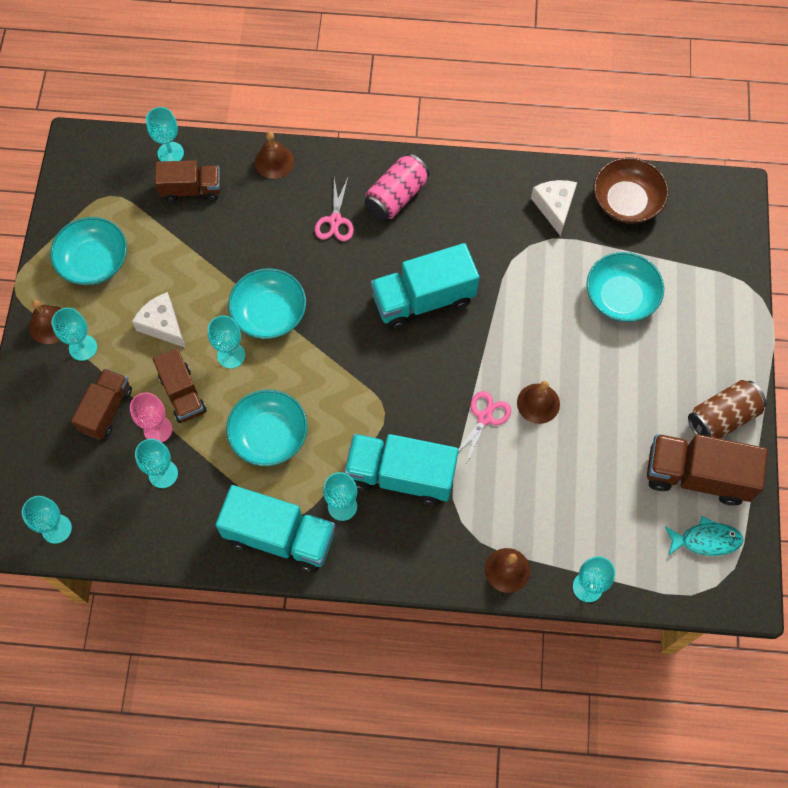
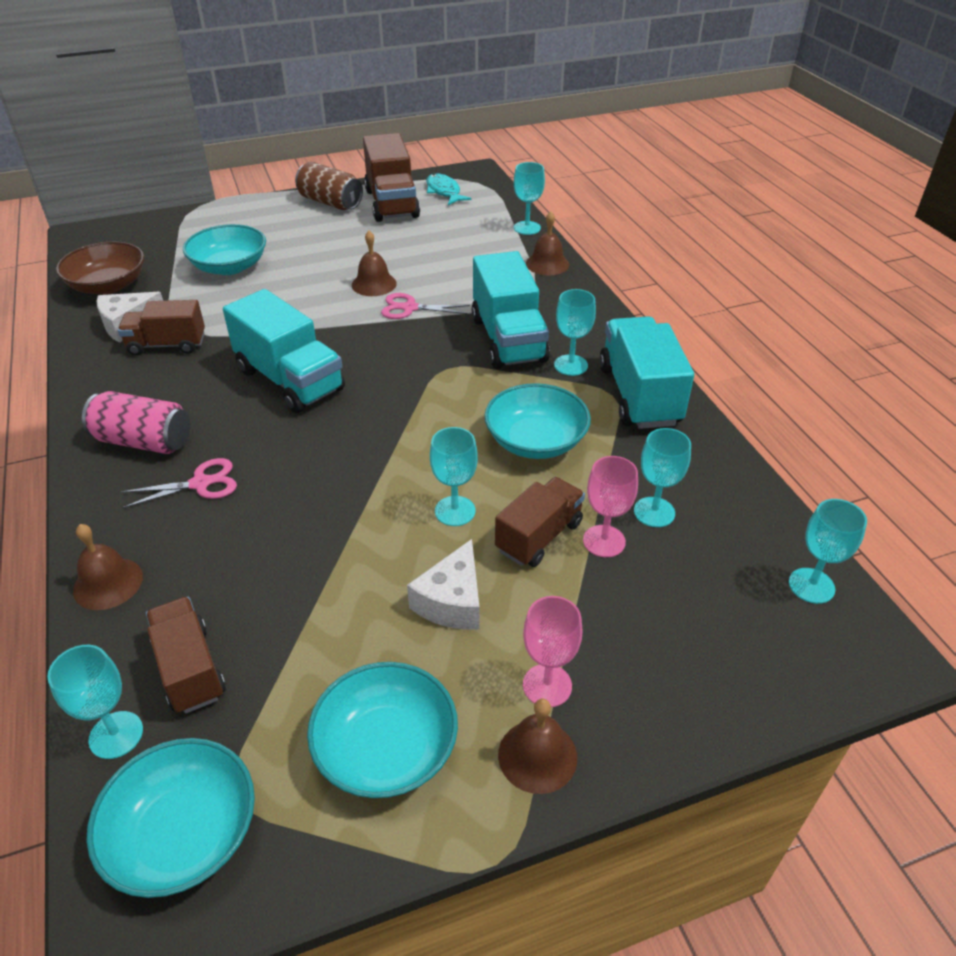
camera: 115 degrees left, 25 degrees down
turquoise goblet [52,308,97,361] -> pink goblet [523,596,582,707]
brown truck [71,368,132,440] -> brown truck moved to [118,300,205,356]
turquoise bowl [228,268,306,339] -> turquoise bowl moved to [86,738,255,898]

